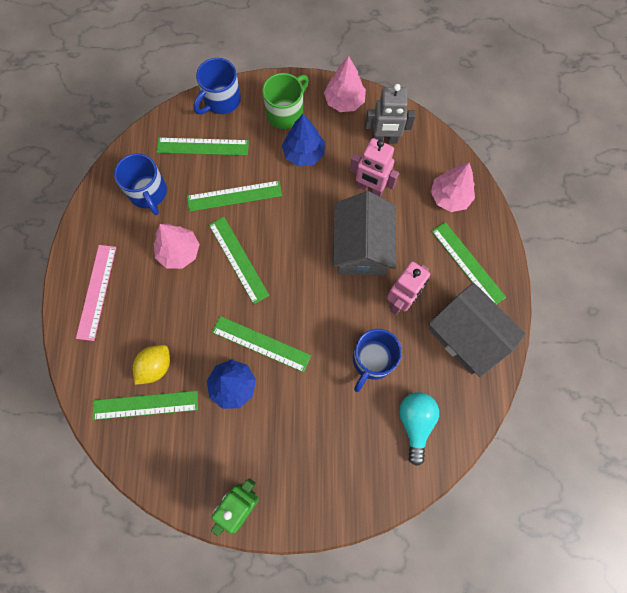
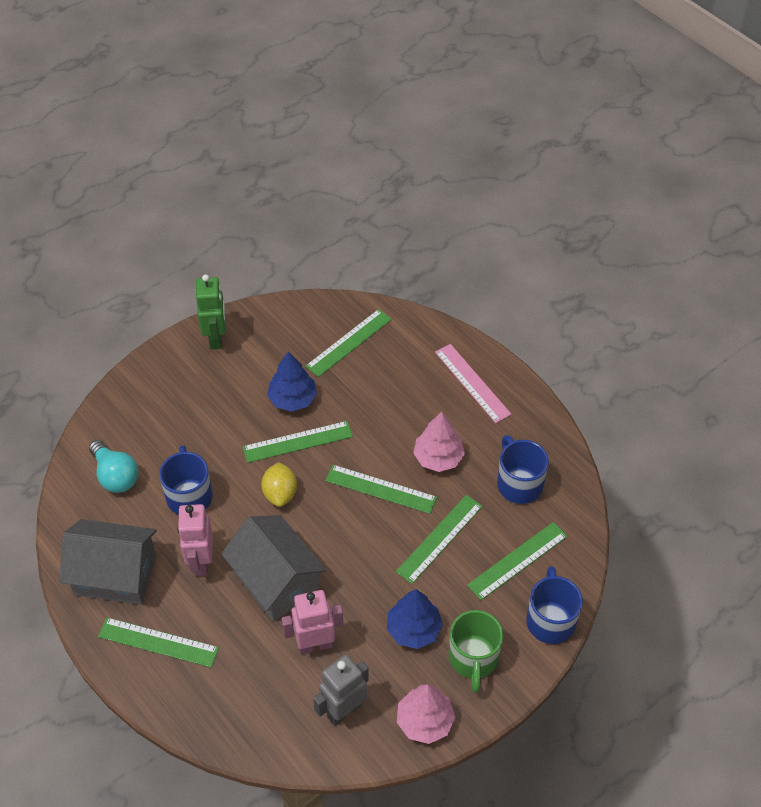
camera: 140 degrees right, 20 degrees down
blue mug [114,153,167,215] -> blue mug turned 45 degrees clockwise [497,435,549,504]
yellow lemon [133,345,170,385] -> yellow lemon moved to [261,462,297,507]
pink tree [431,162,475,212] -> none

